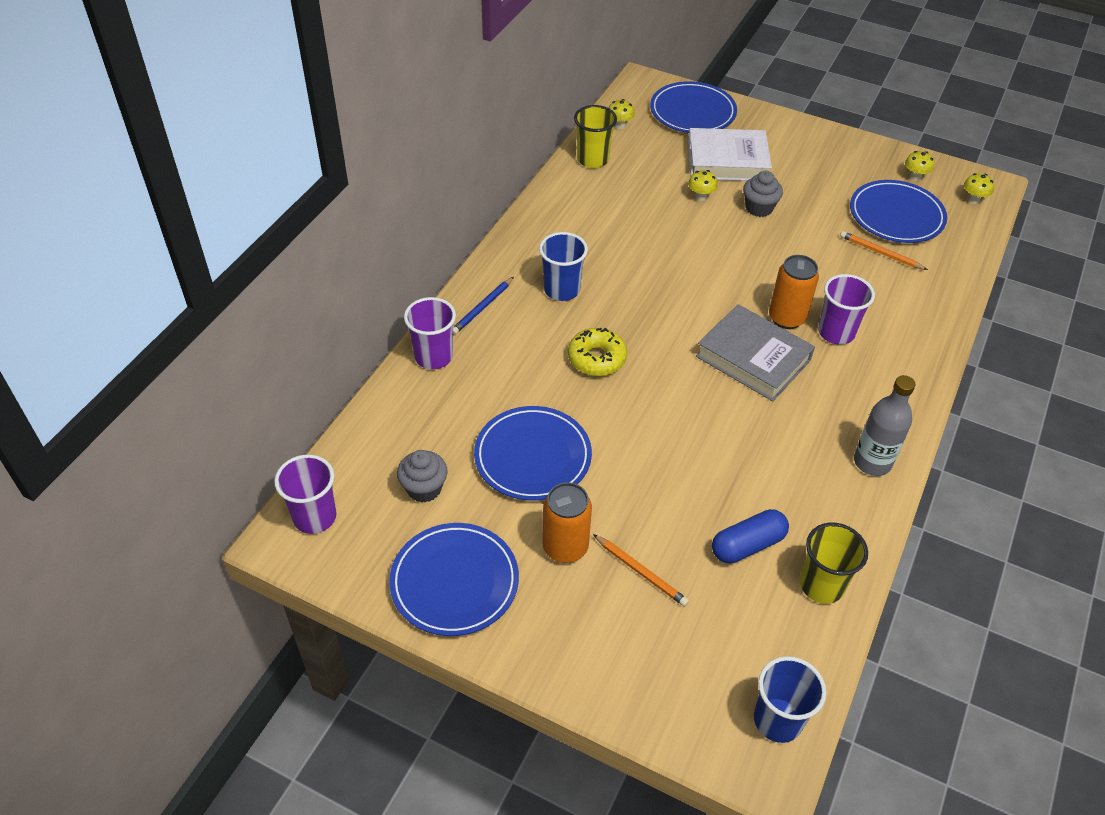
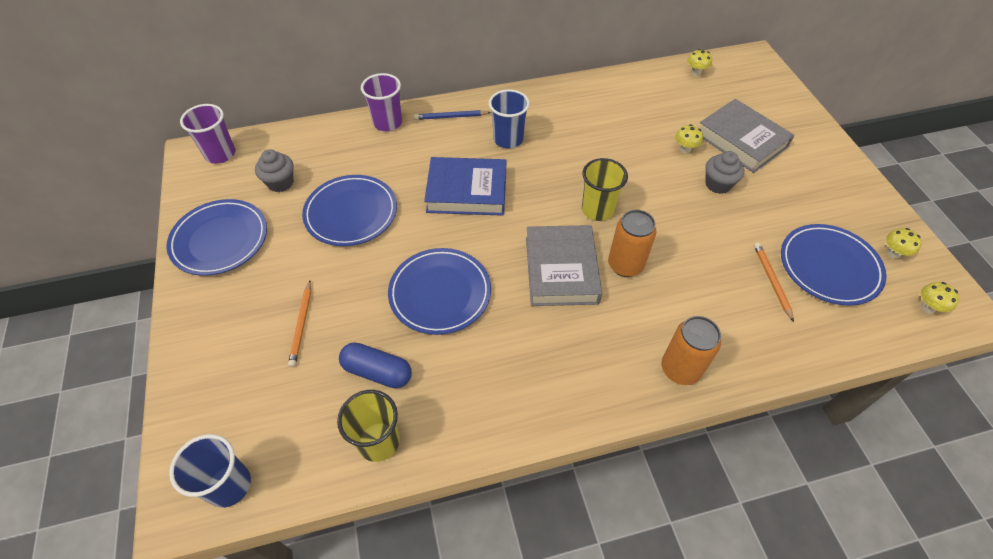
camera: 50 degrees right, 5 degrees up
orange can [542,482,592,563] -> orange can moved to [661,316,721,385]
yellow donut [568,328,627,376] -> blue book [424,157,506,216]
yellow cup [574,105,617,168] -> yellow cup moved to [582,158,628,221]
blue plate [650,81,737,133] -> blue plate moved to [388,248,491,335]
white book [688,128,772,181] -> grey book [700,99,795,173]
purple cup [818,274,875,344] -> none
grey bottle [854,375,916,476] -> none

